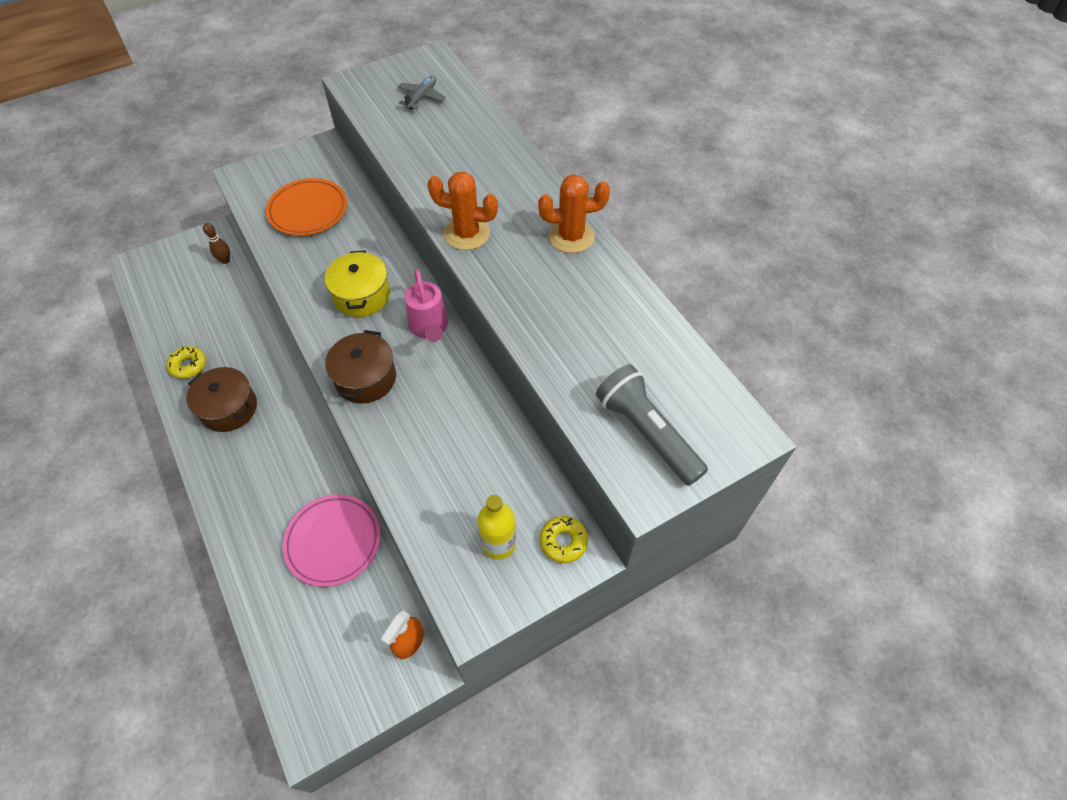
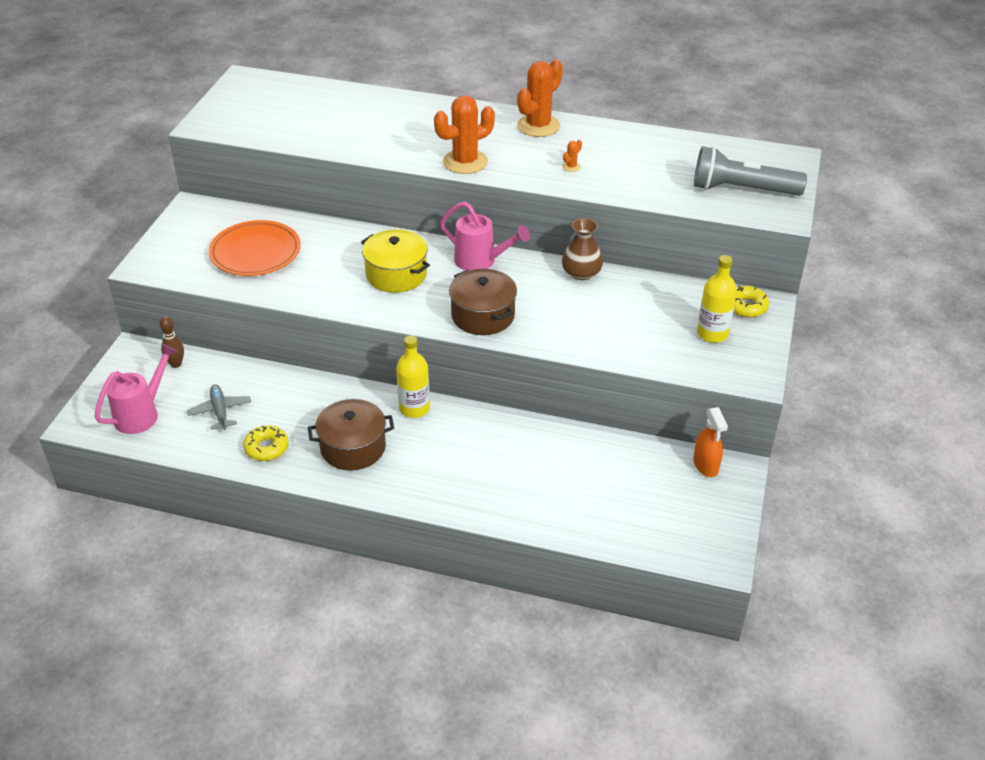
camera: 45 degrees left, 15 degrees down
pink plate [283,494,381,587] -> none
grey plane [398,76,446,110] -> grey plane moved to [187,384,251,430]
none -> pink watering can [95,343,178,434]
none -> yellow bottle [396,335,430,418]
none -> brown vase [562,218,603,280]
none -> orange cactus [563,140,582,172]

